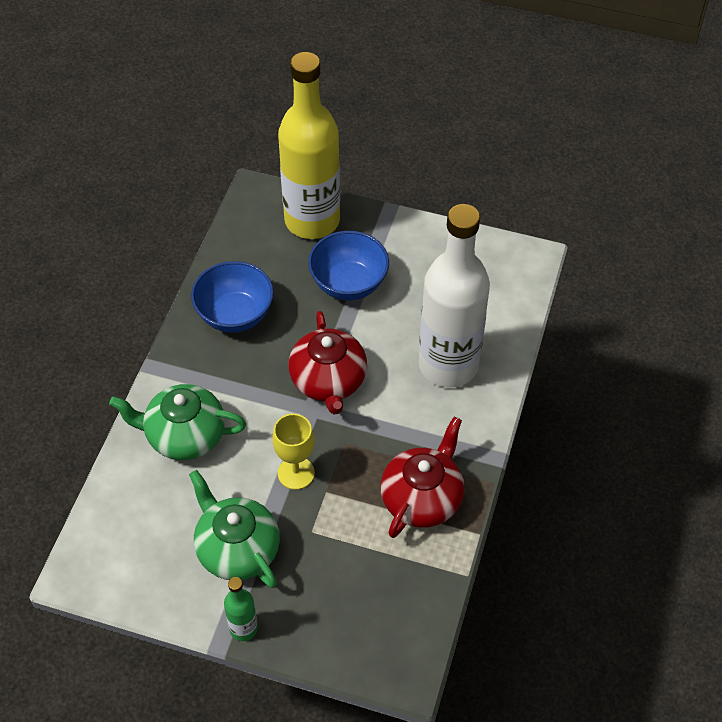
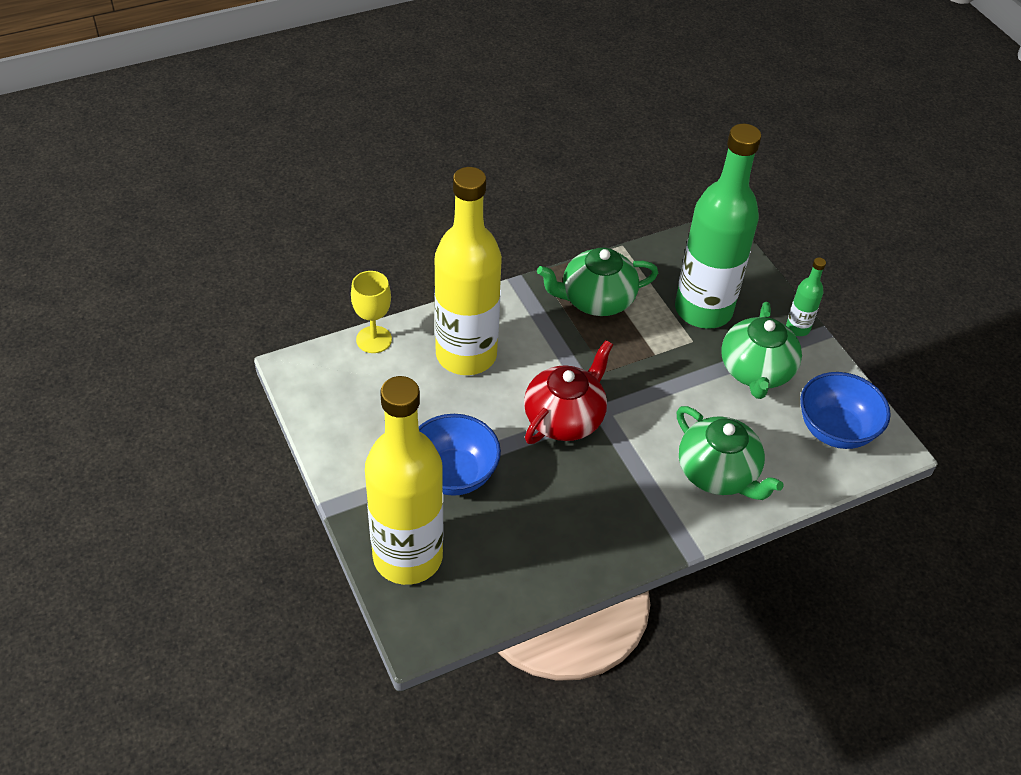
camera: 135 degrees left, 5 degrees down
blue bowl [191,261,274,333] -> blue bowl moved to [800,372,891,449]
yellow goblet [272,414,315,490] -> yellow goblet moved to [351,271,392,353]
red teapot [380,417,464,538] -> green teapot [537,248,658,316]
white bottle [419,204,490,388] -> yellow bottle [434,167,502,375]
none -> green bottle [675,124,761,329]

